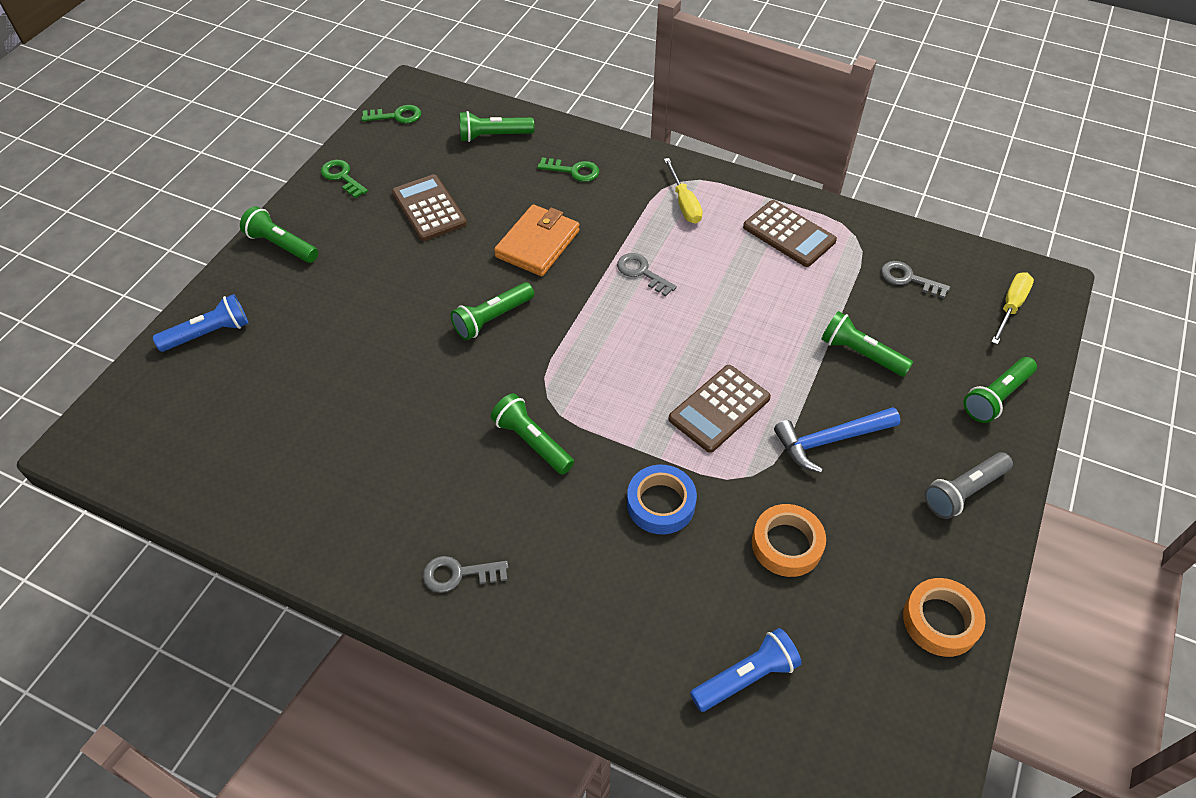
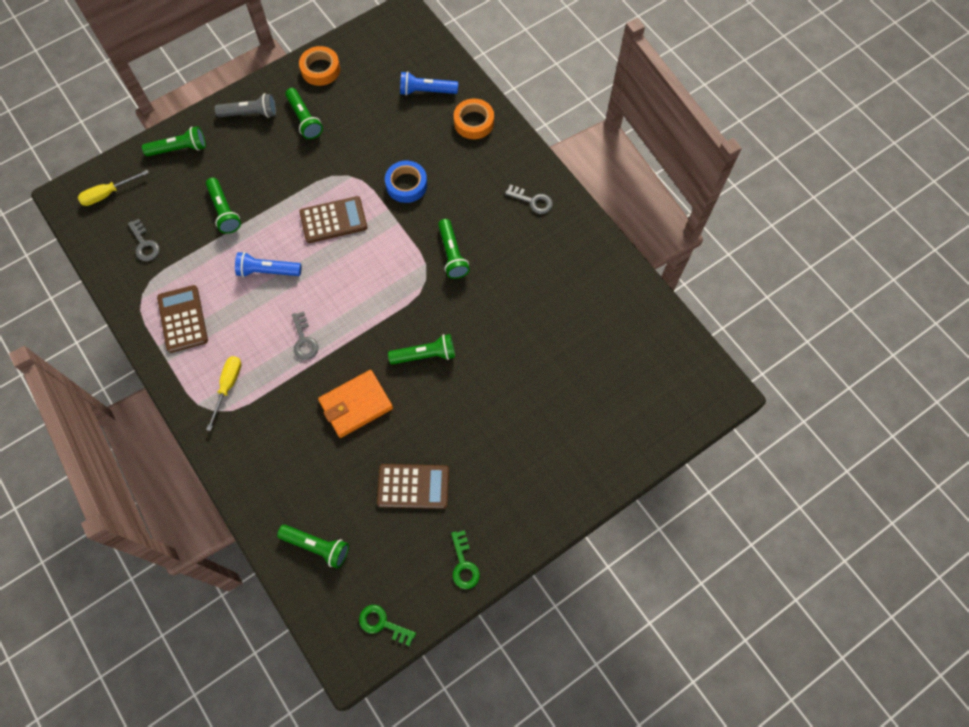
camera: 150 degrees left, 15 degrees up
blue flashlight [153,294,249,352] -> blue flashlight moved to [235,252,301,277]
green flashlight [240,206,318,263] -> green flashlight moved to [285,88,323,139]
brown calculator [392,174,467,241] -> brown calculator turned 90 degrees counterclockwise [377,464,449,509]
green key [537,158,599,182] -> none
orange tape [752,504,826,577] -> orange tape moved to [454,98,494,139]
blue hammer [774,407,901,473] -> none

